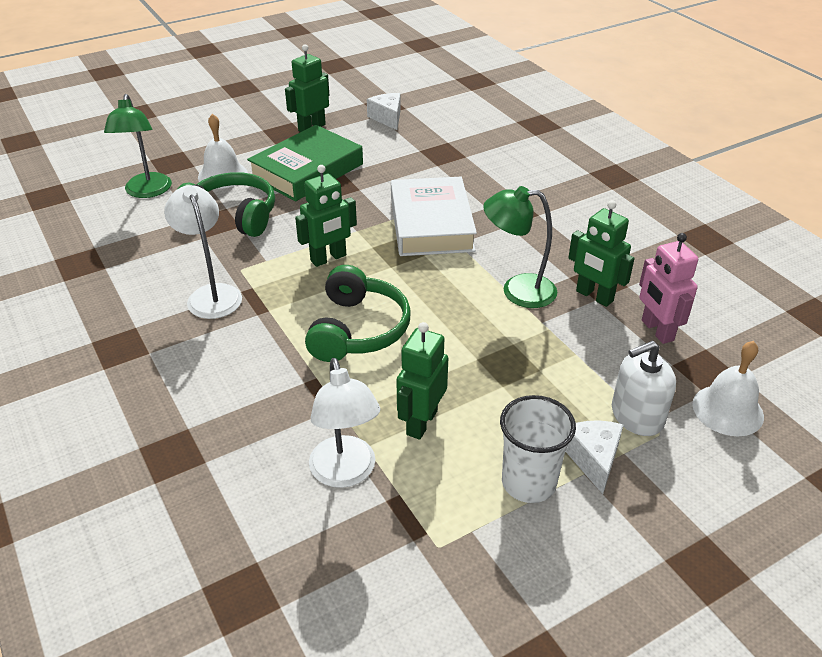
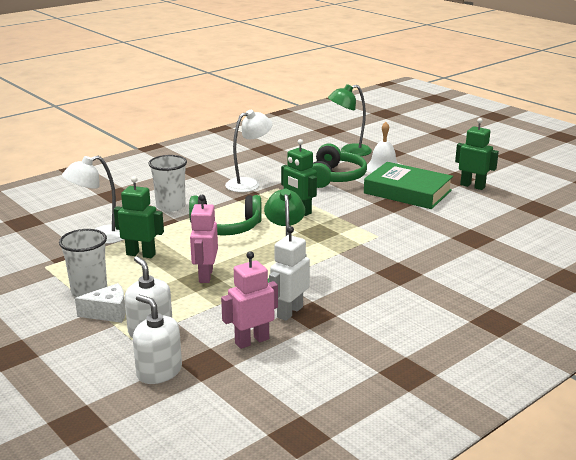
camera: 80 degrees right, 15 degrees down
white cheese [367,93,401,130] -> none
white book [391,177,477,256] -> none
green robot [568,200,635,307] -> white robot [269,226,310,321]
white bell [692,341,764,436] -> white soap dispenser [133,295,182,384]
none -> white cup [149,155,187,212]
none -> pink robot [190,195,218,283]

